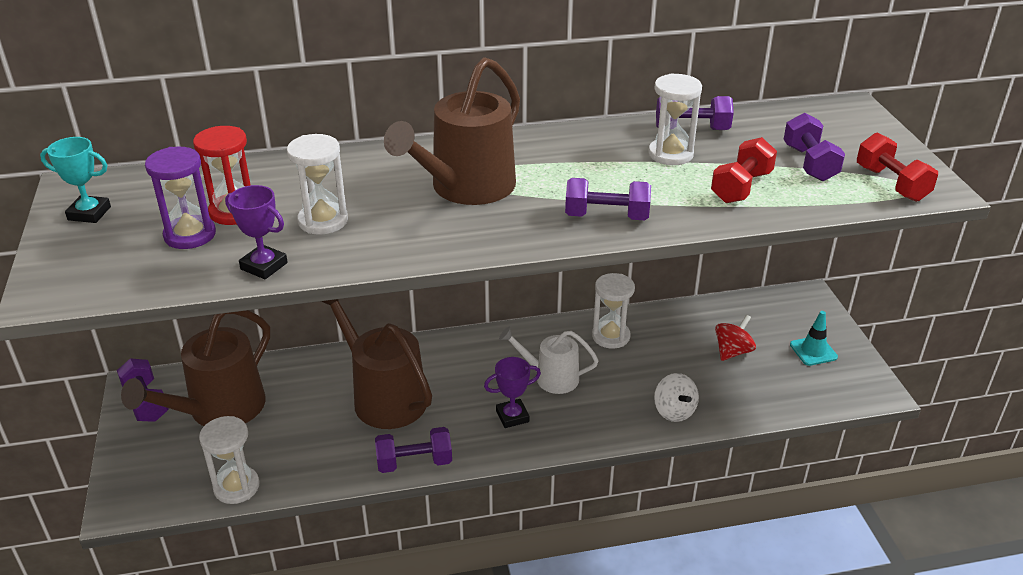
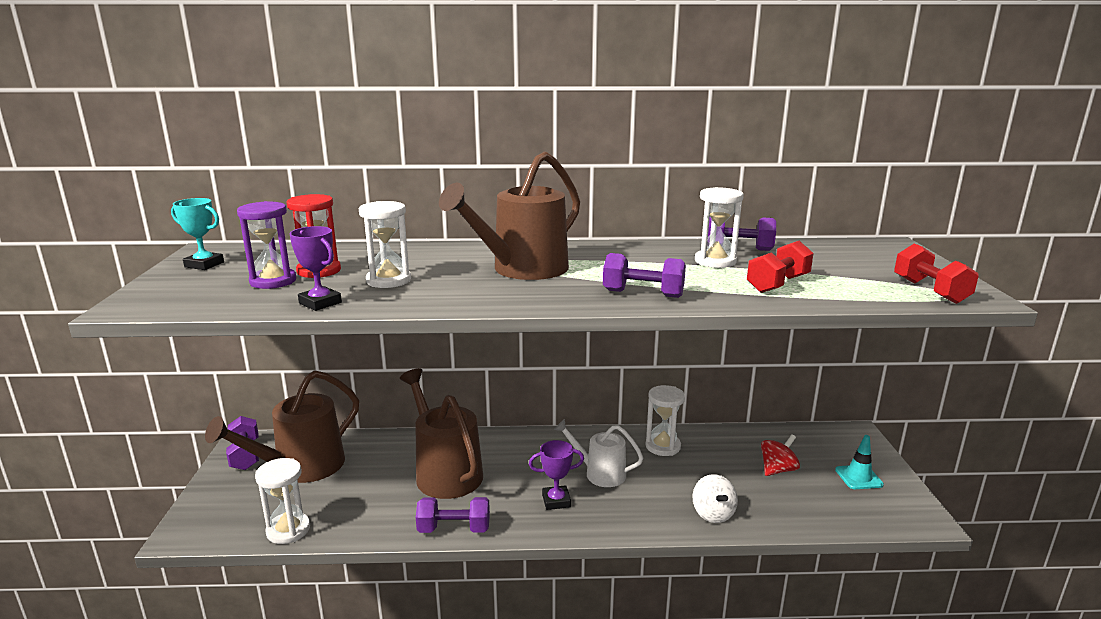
camera: 10 degrees right, 15 degrees down
purple dumbbell [784,113,845,182] -> none

